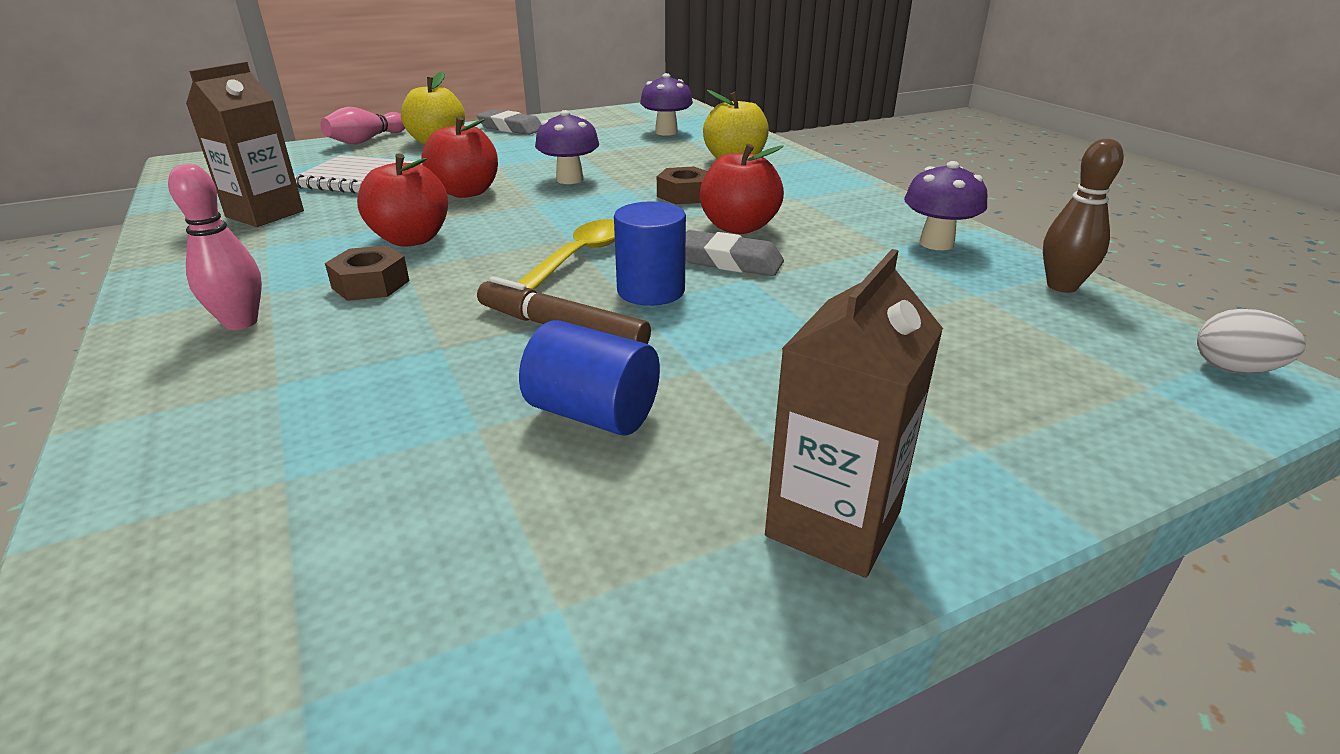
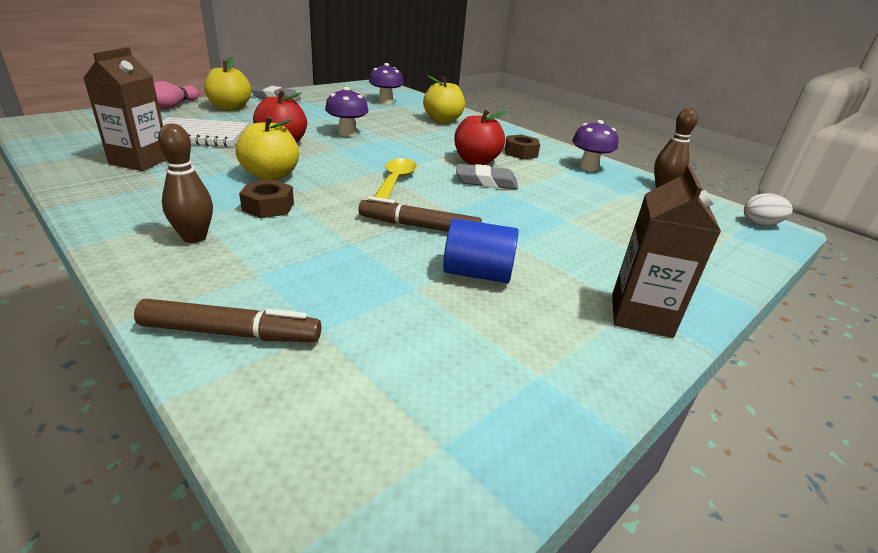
camera: 20 degrees left, 0 degrees up
pink bowling pin [168,164,262,330] -> brown bowling pin [158,124,213,243]
red apple [357,153,448,247] -> yellow apple [235,116,299,181]
blue cylinder [614,202,686,306] -> none
brown nut [657,166,708,204] -> brown nut moved to [505,134,540,159]
none -> brown marker [134,299,321,342]

